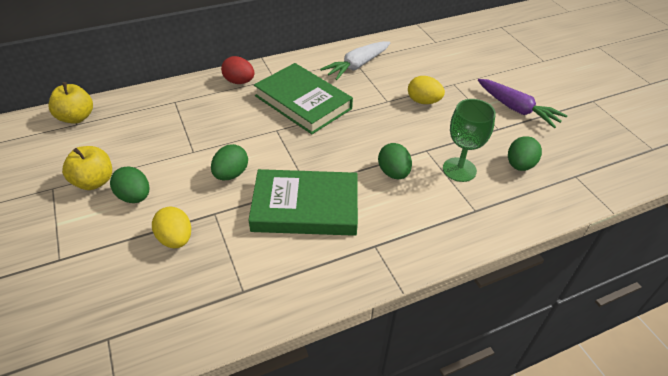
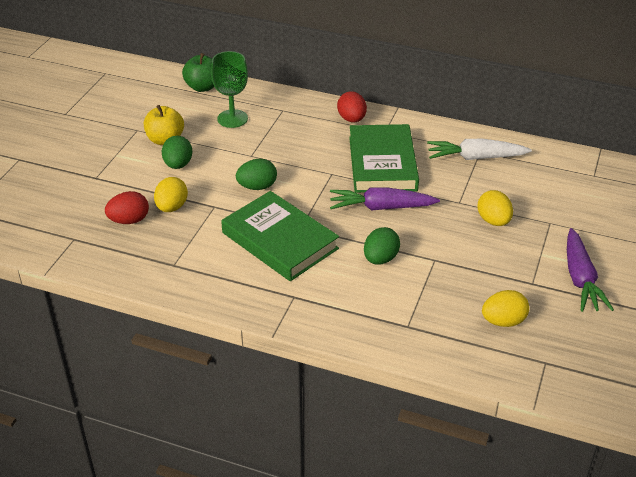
camera: 45 degrees right, 5 degrees down
yellow apple [48,82,93,124] -> green apple [182,53,214,92]
green goblet [443,99,496,182] -> green goblet moved to [211,51,248,128]
green egg [508,136,542,171] -> yellow egg [482,290,529,327]
none -> red egg [105,191,149,224]
none -> purple carrot [330,187,440,210]

